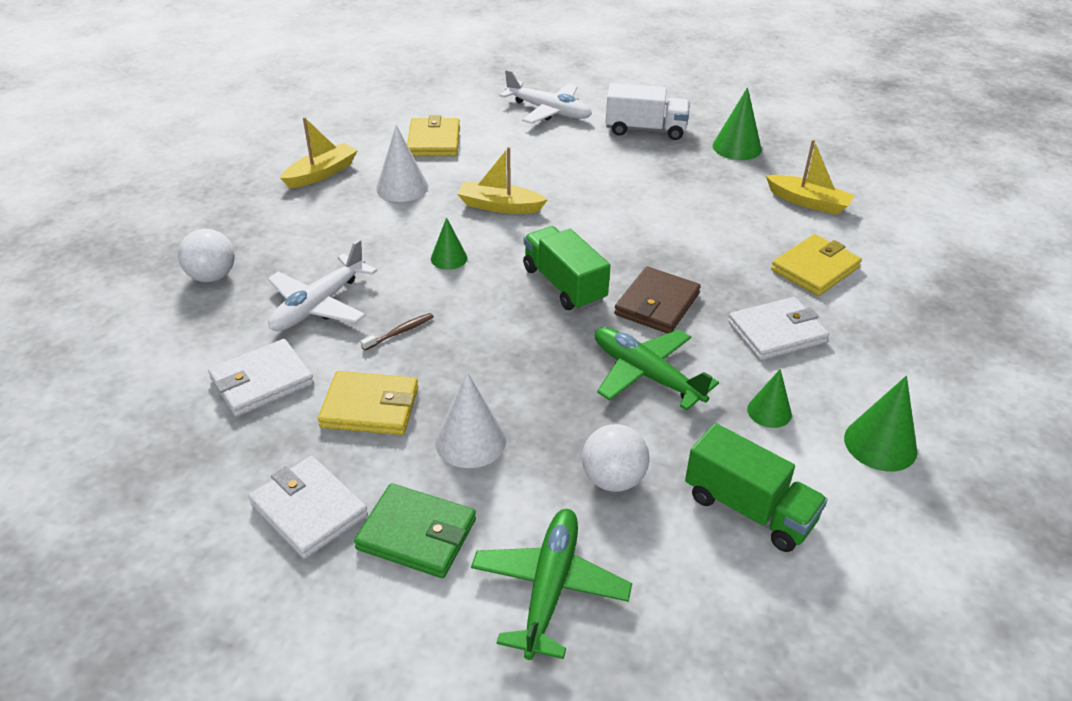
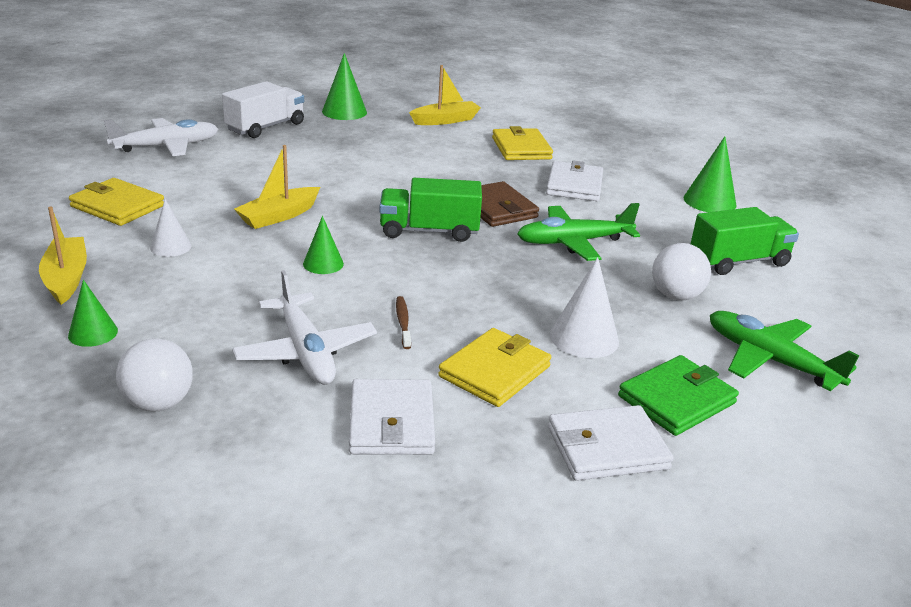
camera: 60 degrees left, 10 degrees down
white cone [376,125,428,202] -> white cone [150,199,192,257], size x0.64
green cone [747,369,792,428] -> green cone moved to [68,280,118,347]

